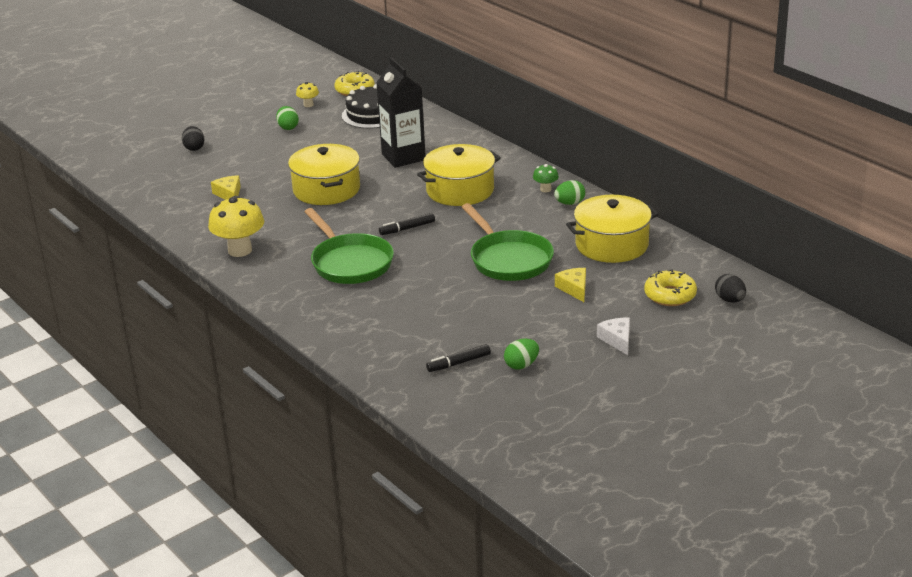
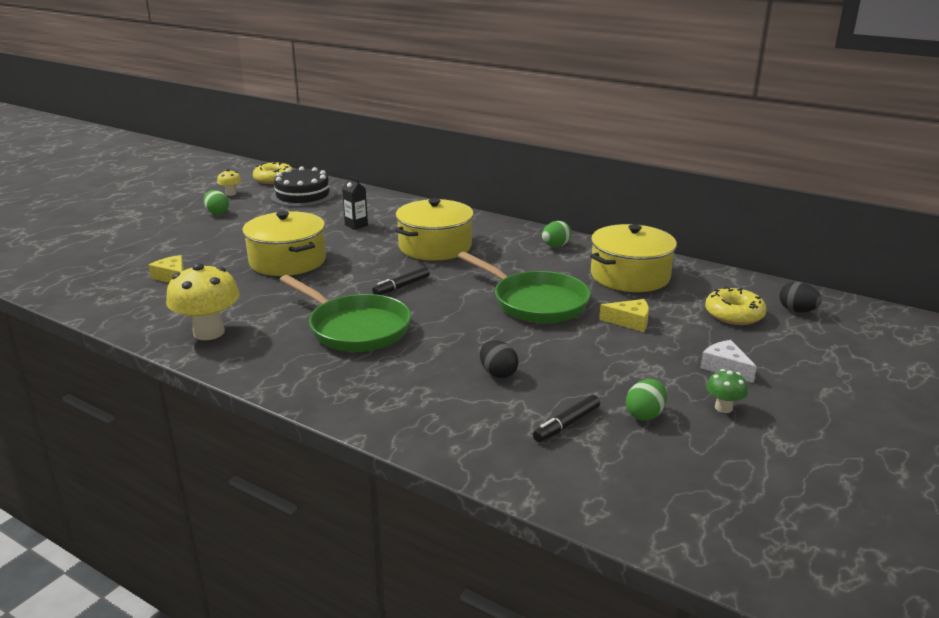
camera: 20 degrees left, 5 degrees down
black egg [182,126,205,151] -> black egg moved to [480,340,519,378]
black carton [376,57,426,168] -> black carton [342,176,368,230], size x0.47
green mushroom [533,164,559,192] -> green mushroom moved to [706,369,748,413]
yellow cheese [555,268,586,302] -> yellow cheese turned 135 degrees clockwise [599,299,649,332]

